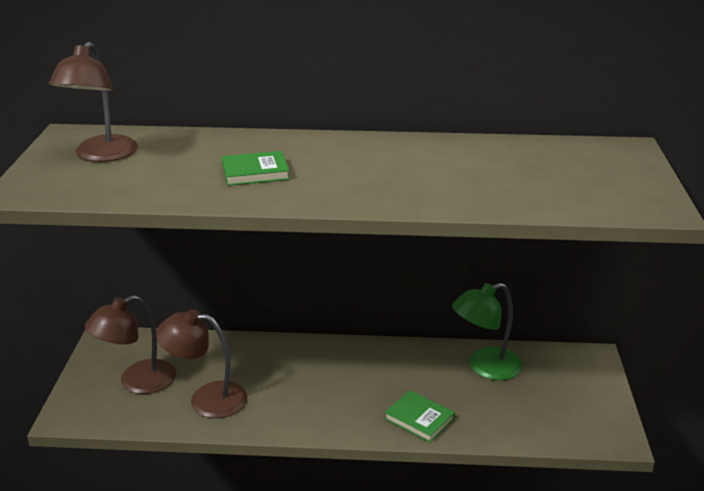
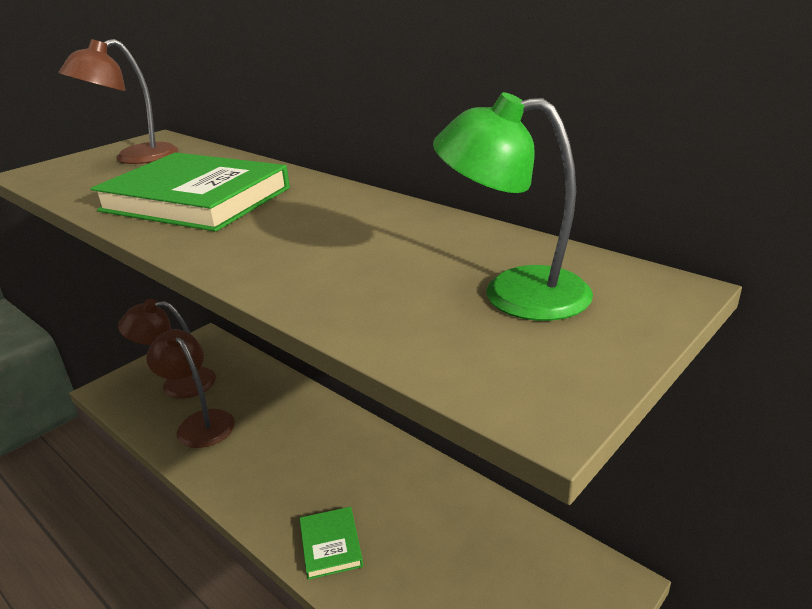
camera: 40 degrees right, 0 degrees up
green book [222,151,290,186] -> green book [90,152,290,232], size x2.13
green lamp [452,283,523,380] -> green lamp moved to [433,92,593,321]

